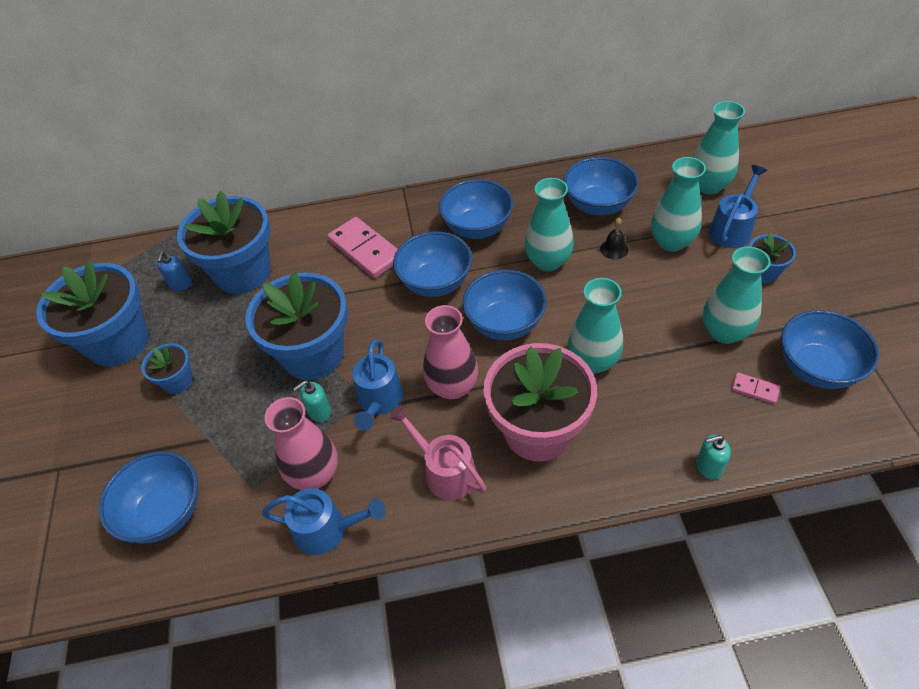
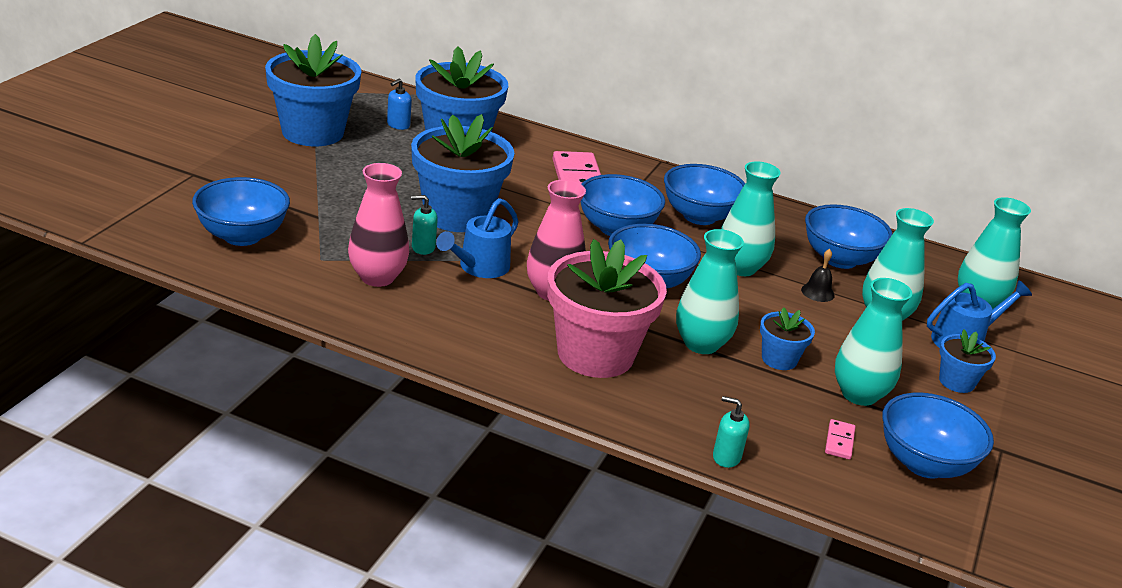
camera: 25 degrees right, 20 degrees down
blue flower pot [141,343,193,394] -> blue flower pot moved to [760,308,815,370]
blue watering can [262,488,386,555] -> none
pink watering can [389,406,486,500] -> none
pink domino [731,372,780,404] -> pink domino turned 45 degrees clockwise [825,419,855,460]

